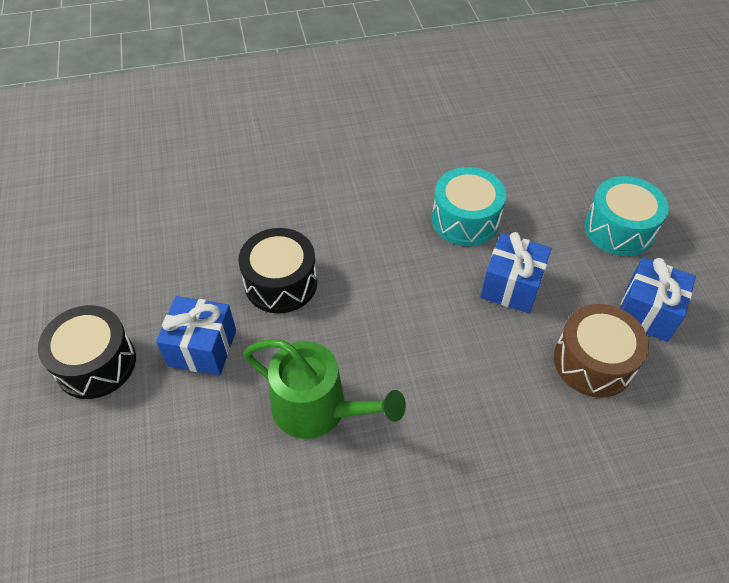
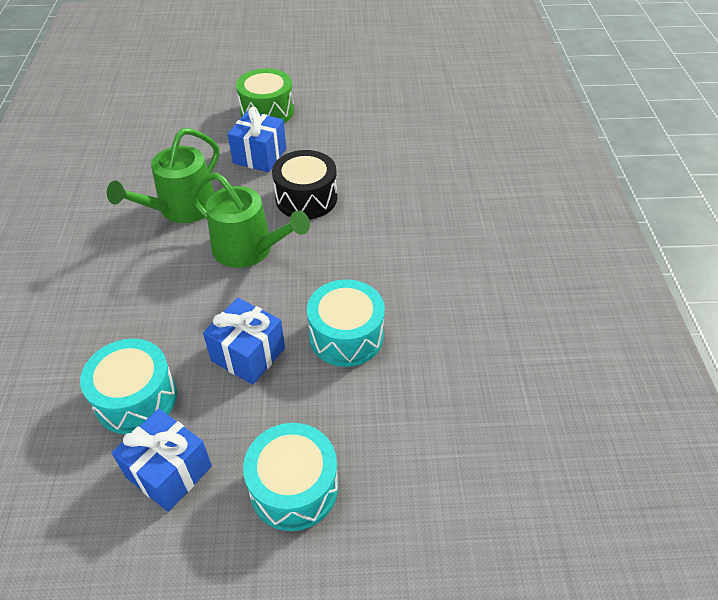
camera: 100 degrees right, 5 degrees down
black drum [38,305,136,399] -> green drum [236,68,294,123]
brown drum [554,304,649,398] -> turquoise drum [80,339,177,434]
none -> green watering can [190,172,310,268]

